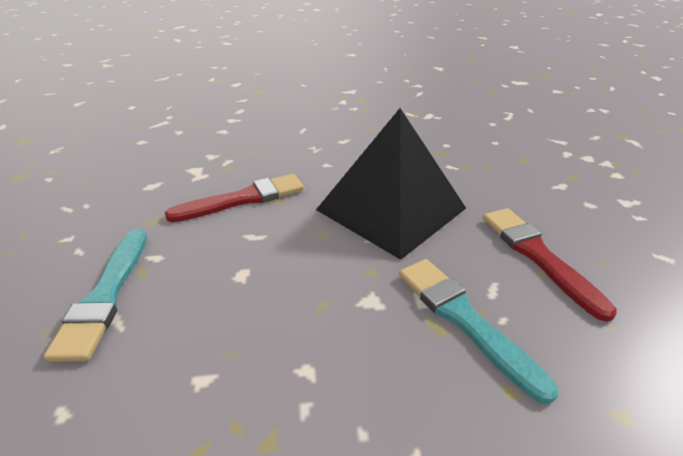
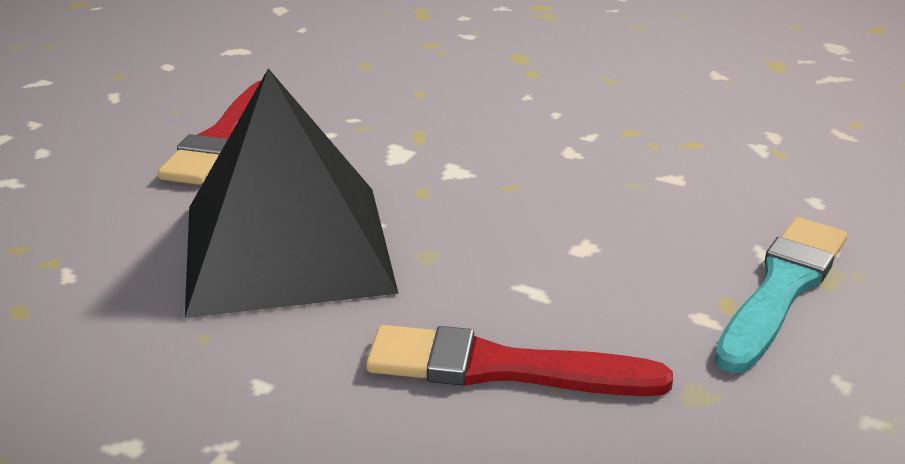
camera: 145 degrees left, 5 degrees down
turquoise brush [399,259,558,404] -> none

